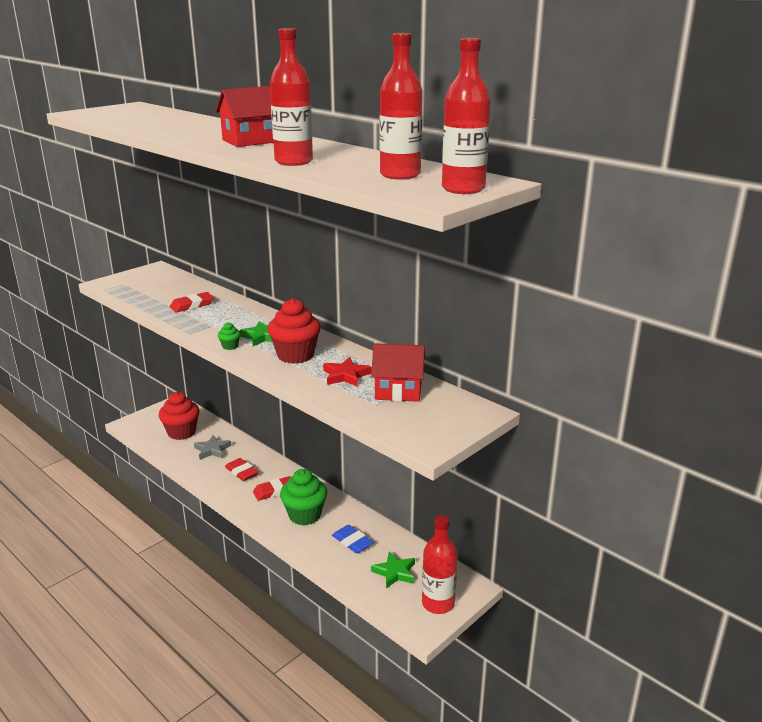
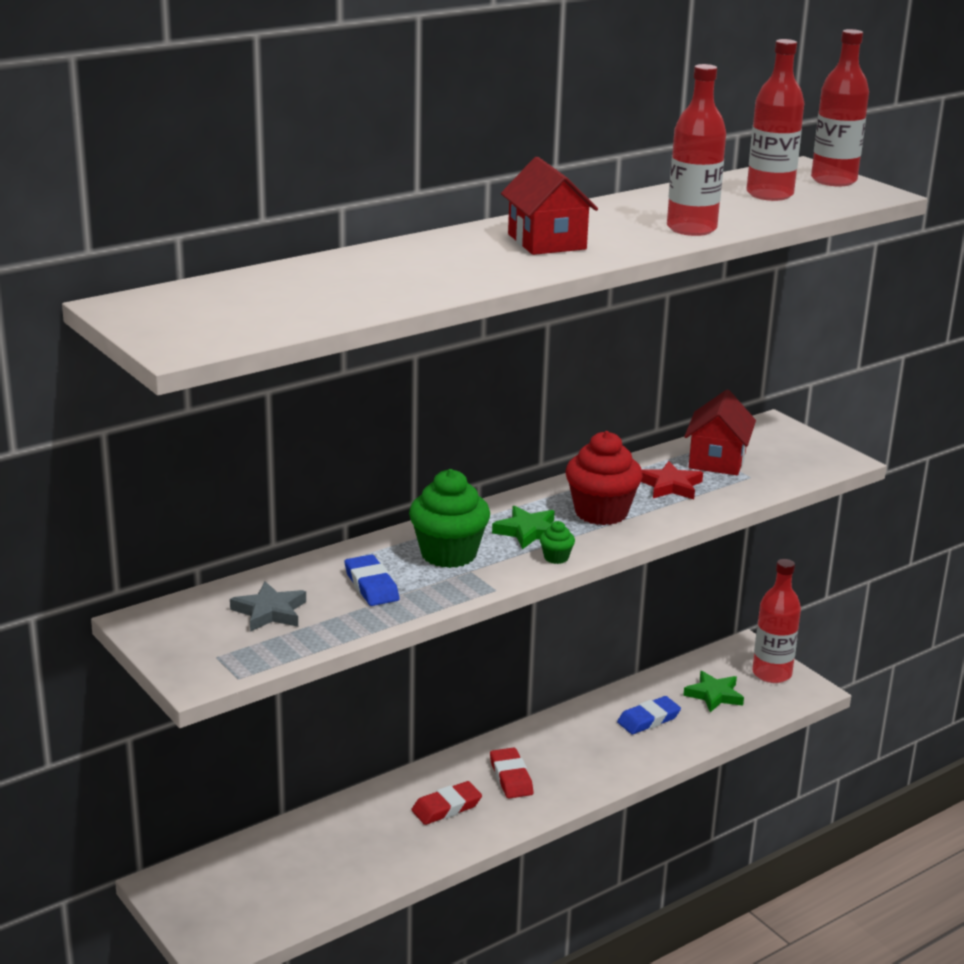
camera: 80 degrees left, 0 degrees up
red cupcake [159,392,200,440] -> none
red eraser [170,292,214,312] -> blue eraser [345,554,399,606]
grey star [194,435,231,460] -> grey star moved to [230,582,306,632]
green cupcake [280,469,327,525] -> green cupcake moved to [409,469,490,568]

